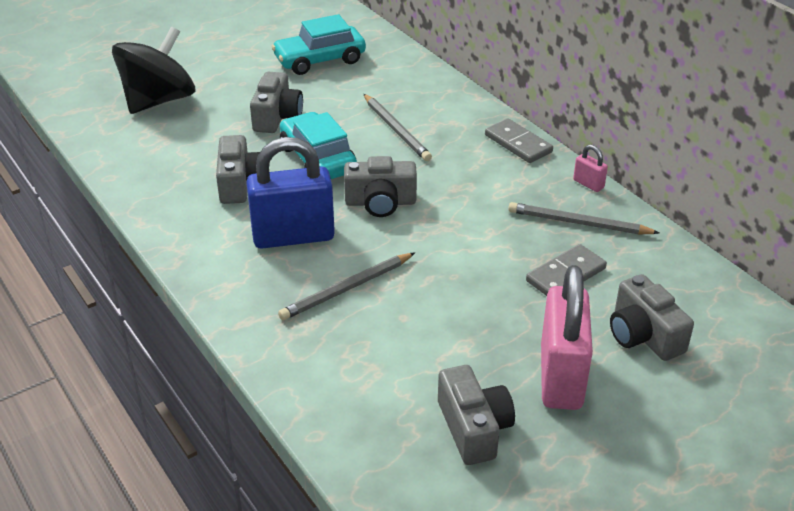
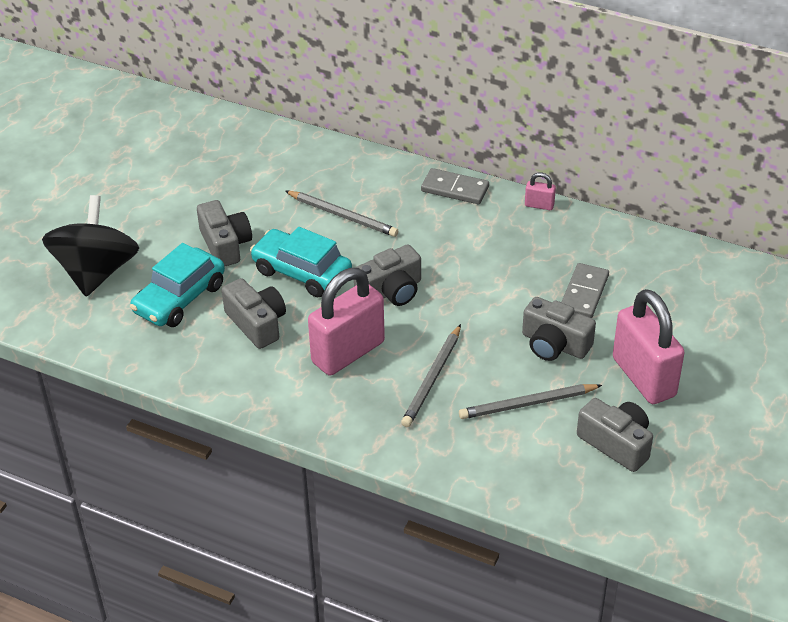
camera: 30 degrees left, 5 degrees up
blue padlock [246,137,335,249] -> pink padlock [308,268,385,375]
turquoise car [271,14,366,75] -> turquoise car moved to [130,243,225,327]
grey pencil [508,202,660,234] -> grey pencil moved to [459,384,602,419]
grey camera [610,274,694,361] -> grey camera moved to [522,297,596,361]

